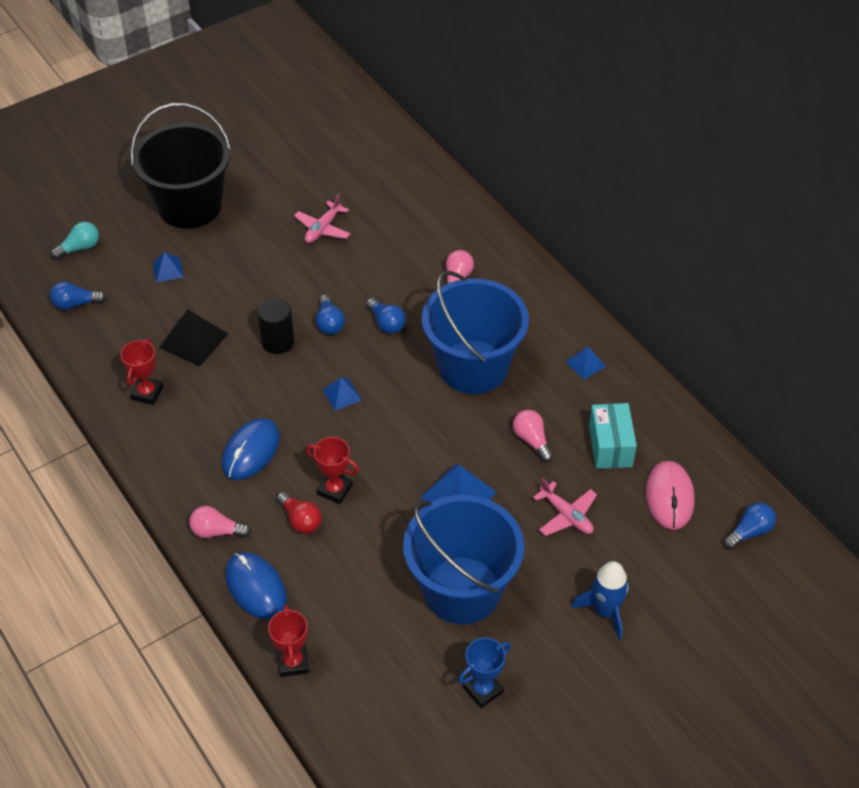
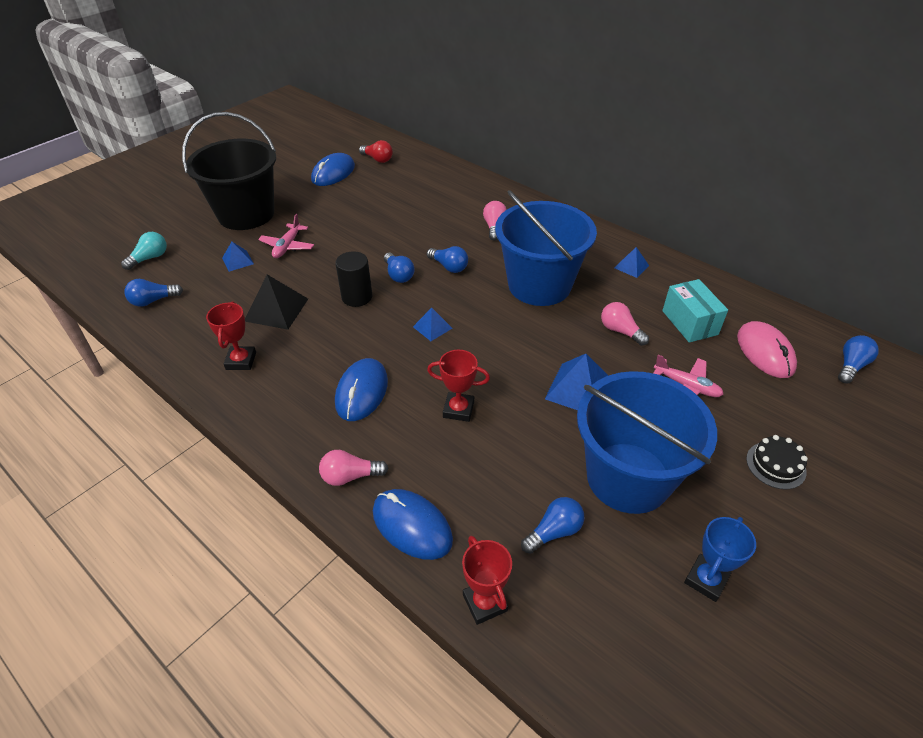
camera: 15 degrees left, 5 degrees down
red light bulb [276,492,322,534] -> red light bulb moved to [359,140,393,163]
pink plane [294,194,351,243] -> pink plane moved to [258,214,314,258]
blue rocket [572,561,629,640] -> black cake [746,435,808,489]
none -> blue mouse [311,153,355,186]
none -> blue light bulb [521,497,584,554]

